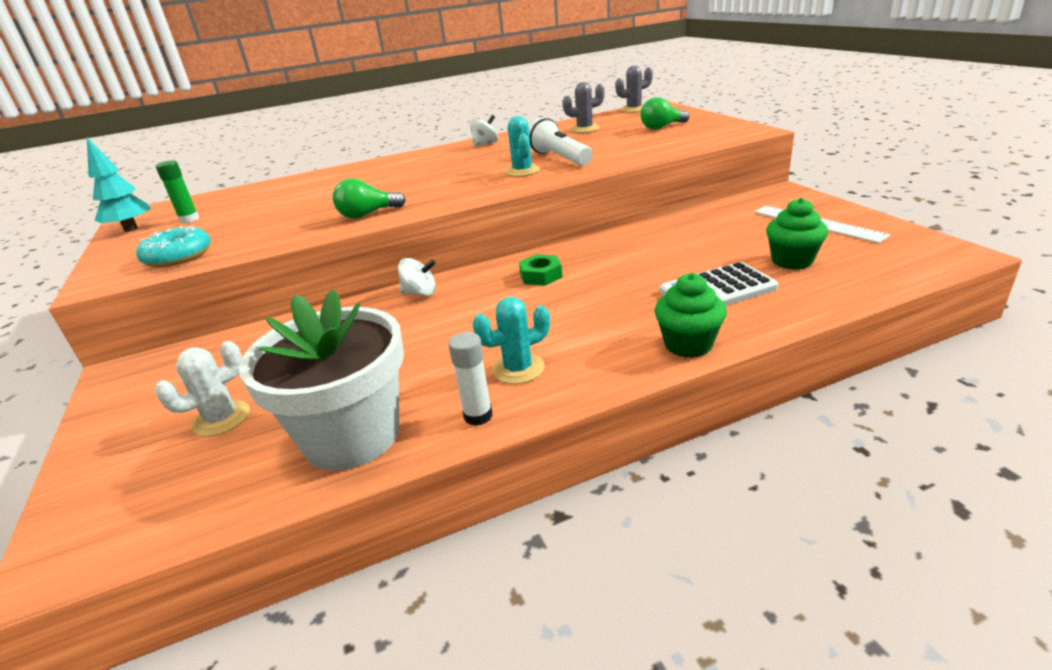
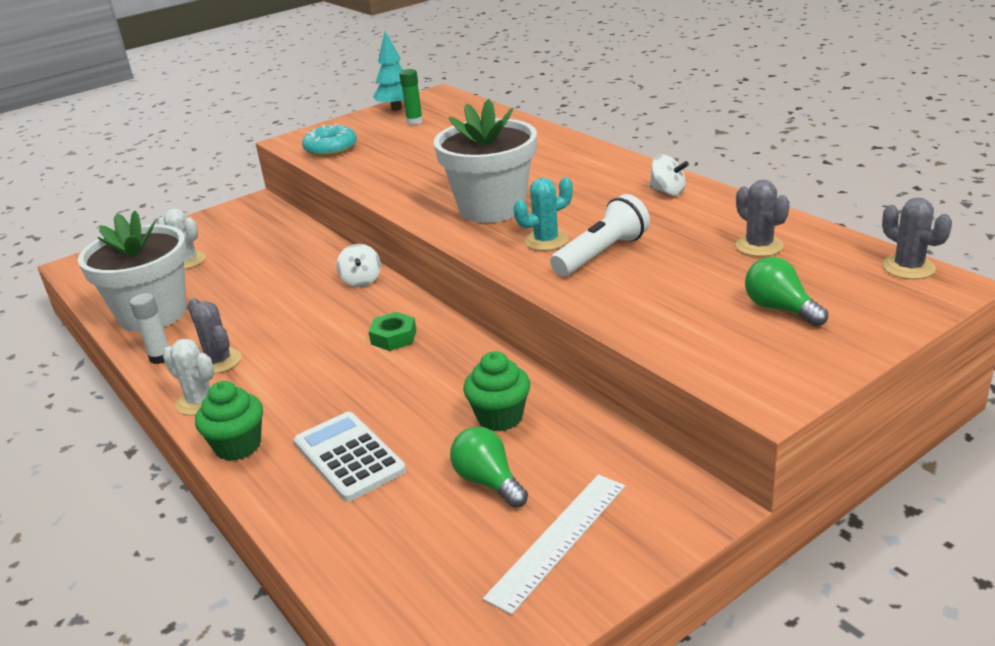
camera: 75 degrees right, 0 degrees up
green light bulb [333,178,406,219] -> green light bulb moved to [450,427,528,508]
turquoise cactus [472,297,550,384] -> grey cactus [188,298,242,374]
green cupcake [766,198,828,270] -> green cupcake moved to [463,351,530,432]
none -> white cactus [163,339,214,416]
none -> white flower pot [434,99,537,223]

